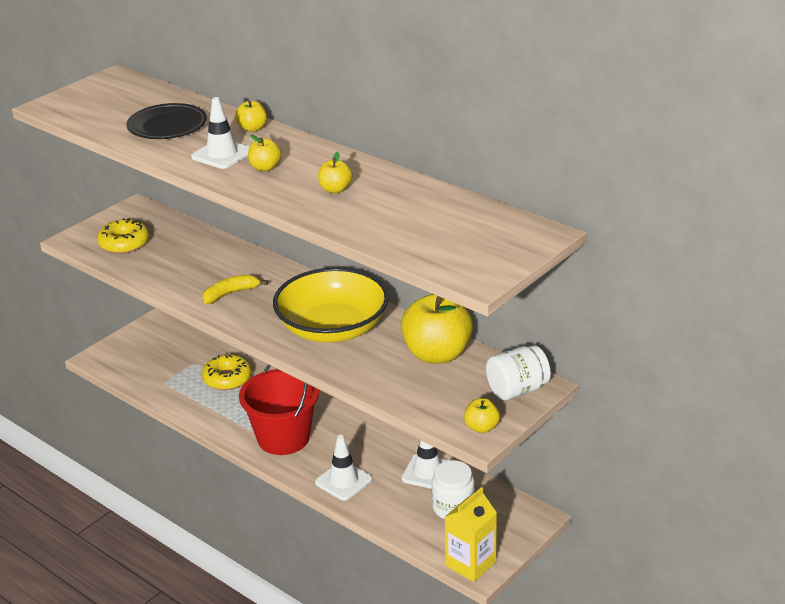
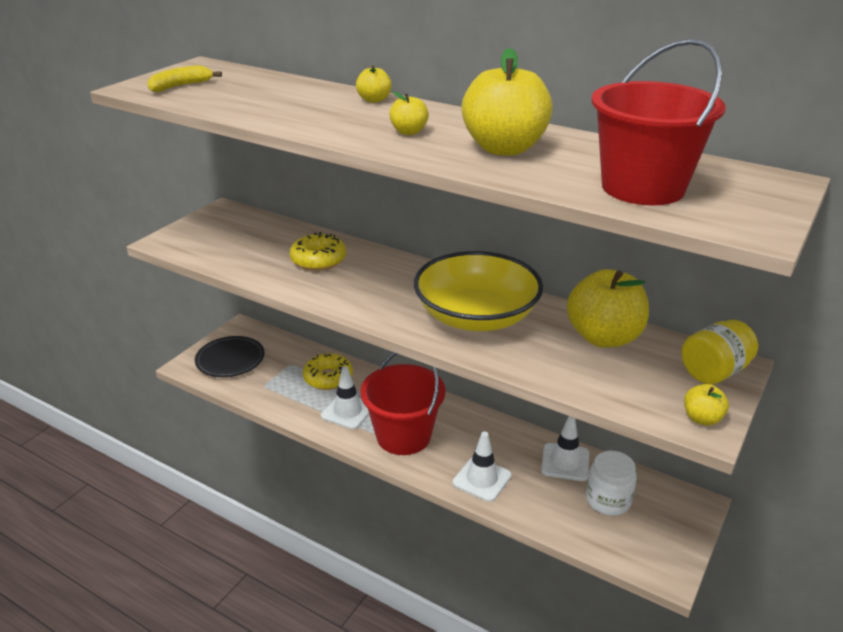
camera: 10 degrees left, 0 degrees up
yellow donut [97,218,149,254] -> yellow donut moved to [290,232,346,271]
black plate [126,103,207,139] -> black plate moved to [195,336,265,377]
white traffic cone [191,97,250,169] -> white traffic cone moved to [321,366,369,429]
yellow banana [202,274,268,304] -> yellow banana moved to [147,65,222,92]
yellow apple [318,152,353,193] -> yellow apple [462,48,553,156], size x2.16
yellow carton [445,487,497,582] -> none
white jar [486,345,551,400] -> yellow jar [681,320,758,384]
none -> red bucket [591,39,726,205]

